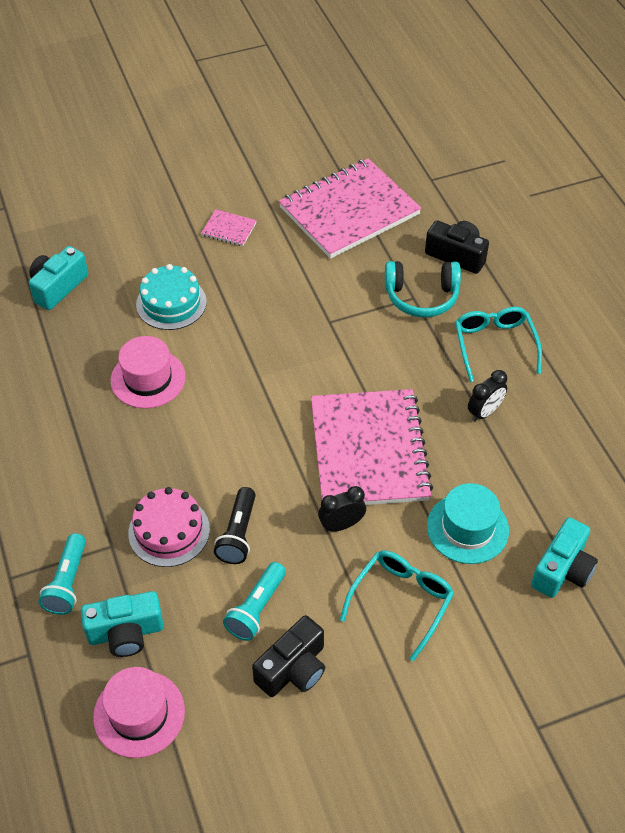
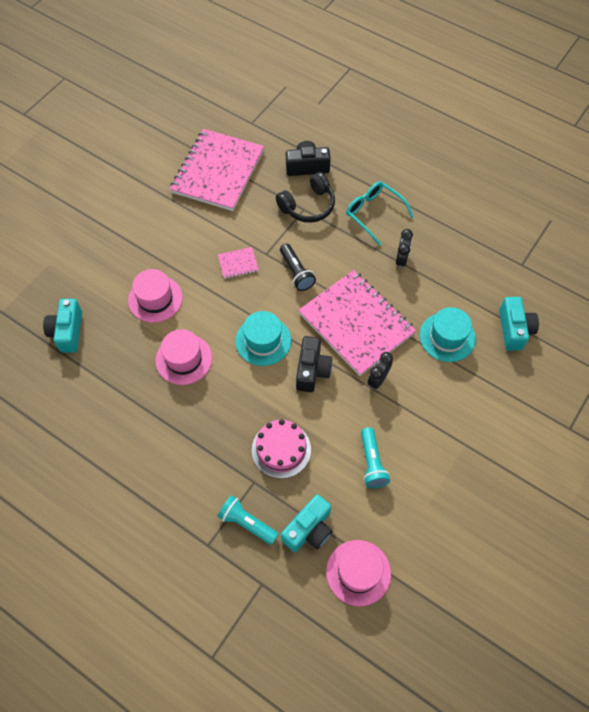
camera: 35 degrees left, 10 degrees up
turquoise flashlight [38,533,86,615] -> turquoise flashlight turned 150 degrees clockwise [218,495,279,545]
turquoise cake [136,264,207,330] -> pink hat [128,269,183,323]
pink notebook [201,209,257,246] -> pink notebook moved to [218,247,259,279]
black flashlight [214,487,256,564] -> black flashlight moved to [280,244,316,291]
black camera [252,615,325,697] -> black camera moved to [296,336,333,392]
turquoise glasses [340,550,454,661] -> none
turquoise headphones [385,261,461,318] -> black headphones [276,172,335,223]
none -> turquoise hat [235,311,291,366]

